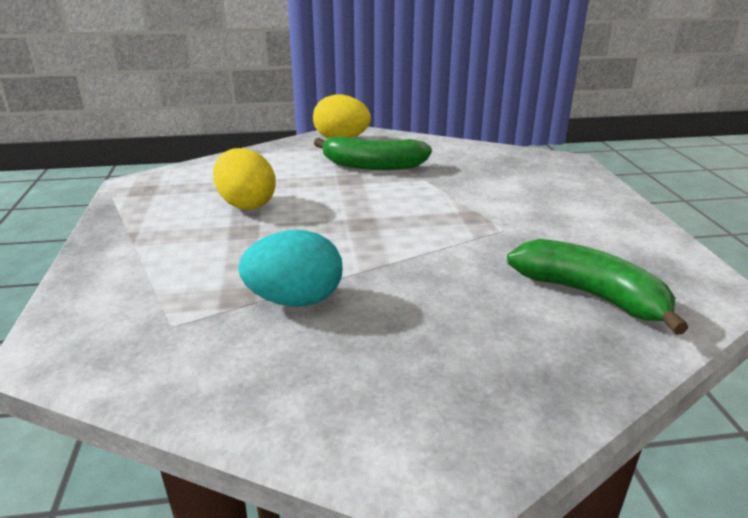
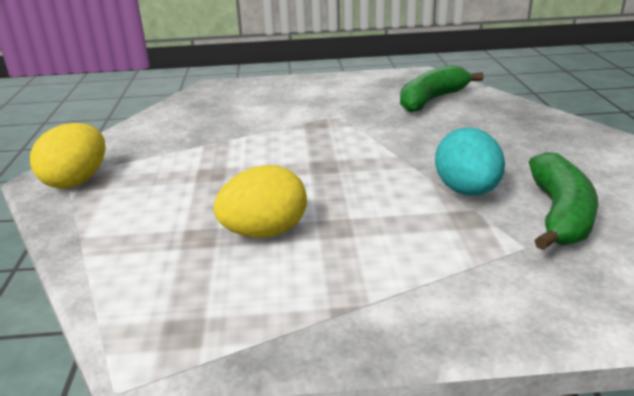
camera: 85 degrees left, 0 degrees up
green banana [314,136,432,170] -> green banana moved to [529,152,598,250]

